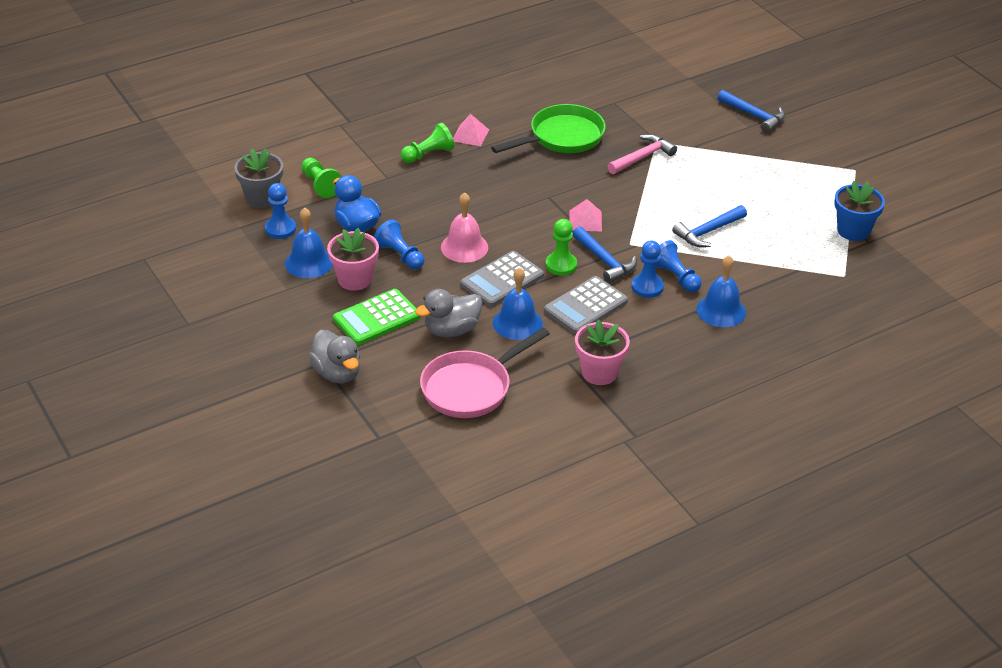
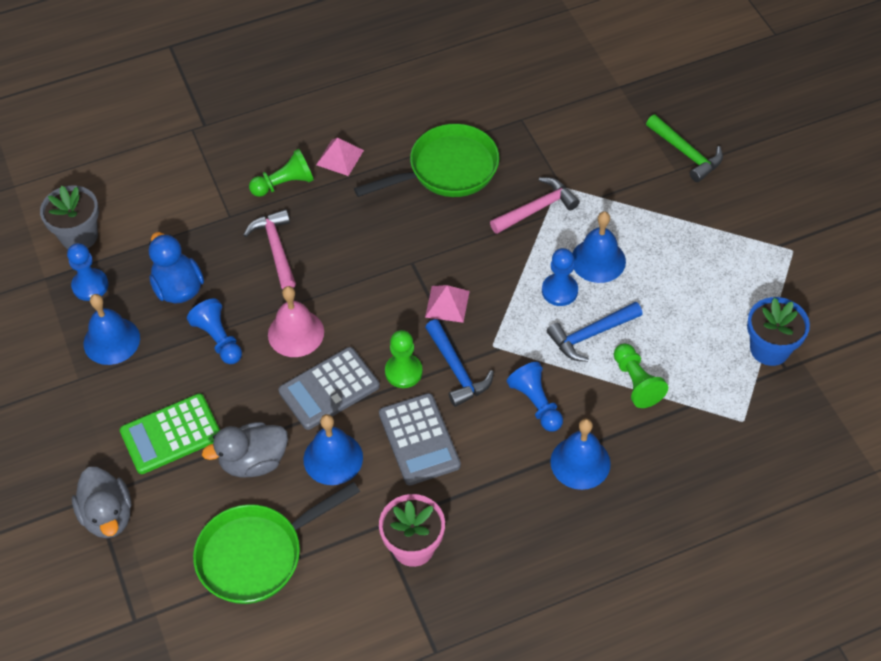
camera: 10 degrees right, 15 degrees up
green pawn [302,158,342,198] -> green pawn moved to [614,343,668,408]
pink flower pot [327,228,379,291] -> none
pink pan [420,328,550,418] -> green pan [193,482,360,604]
grey calculator [544,276,628,334] -> grey calculator turned 75 degrees counterclockwise [379,393,461,485]
blue pawn [632,240,664,298] -> blue pawn moved to [542,248,578,306]
blue hammer [718,90,785,133] -> green hammer [646,115,723,182]
none -> pink hammer [244,209,296,289]
none -> blue bell [572,211,626,283]

